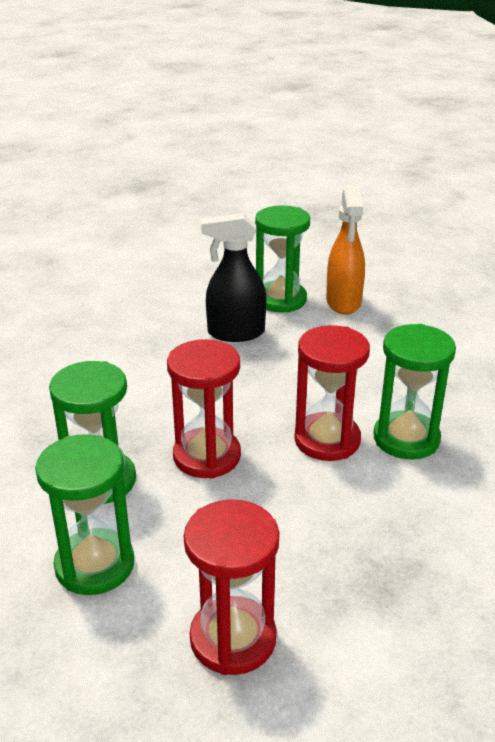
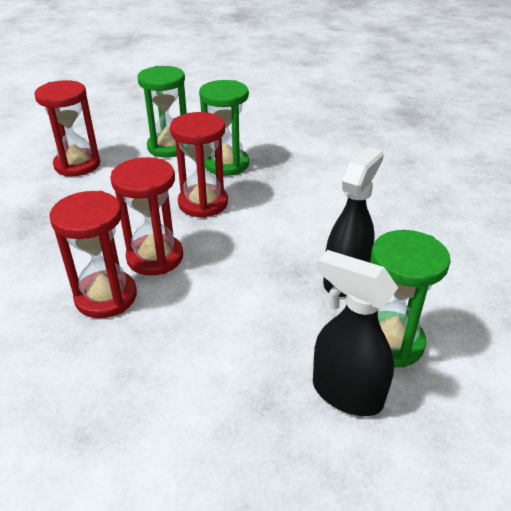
camera: 125 degrees right, 5 degrees up
orange spray bottle [326,186,365,314] -> black spray bottle [313,250,398,416]
green hourglass [373,324,456,460] -> red hourglass [49,191,137,318]

